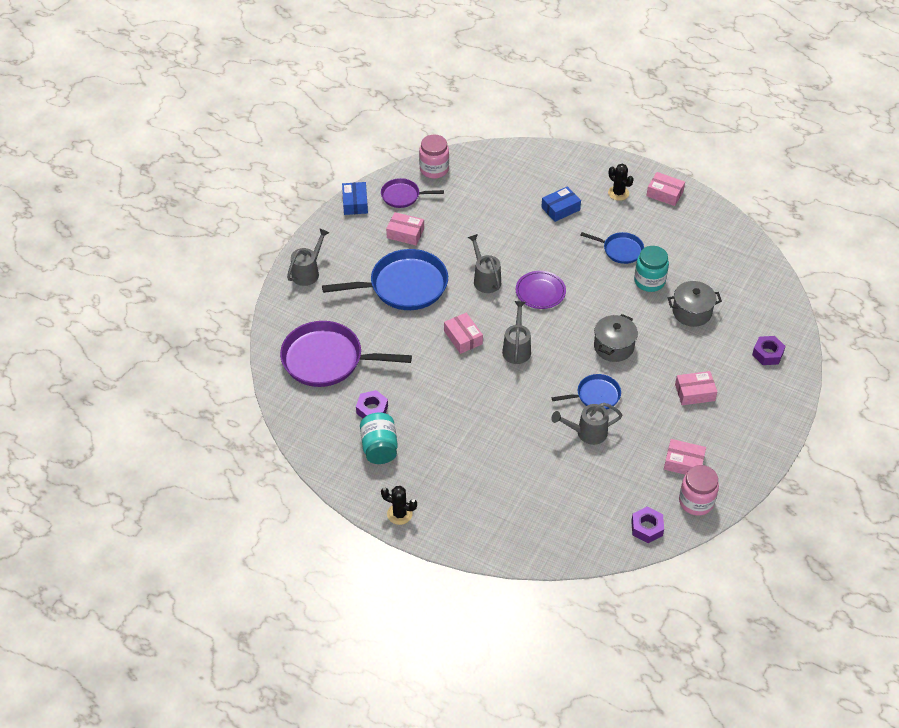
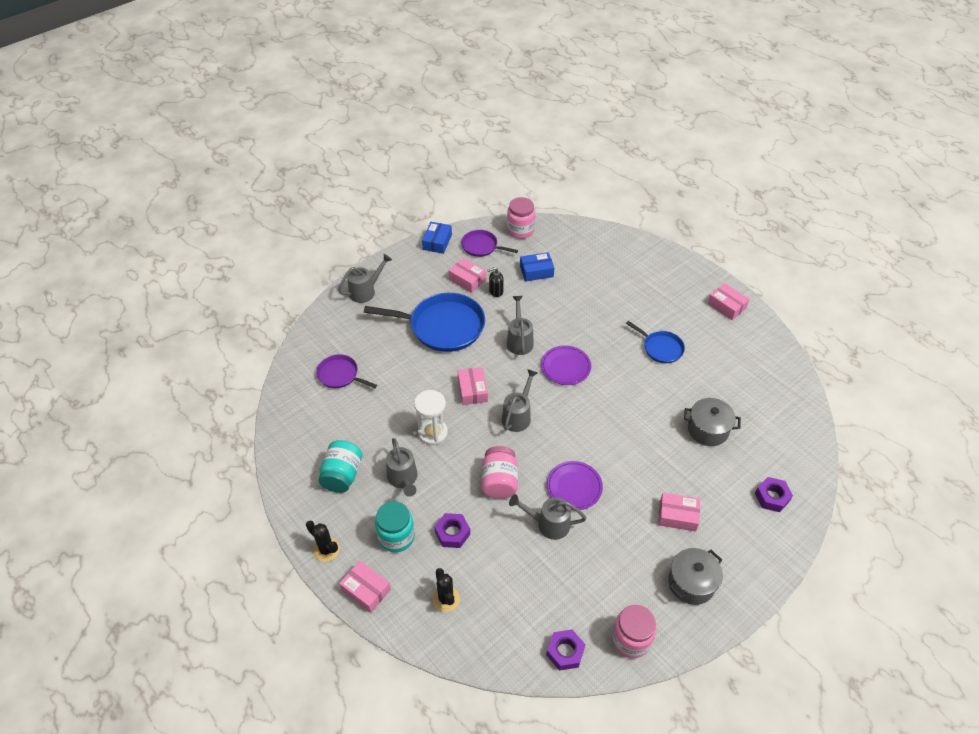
camera: 20 degrees right, 0 degrees up
purple pan [280,321,412,387] -> purple pan [316,354,377,388], size x0.53
purple nut [356,390,388,419] -> purple nut moved to [434,513,470,548]
blue box [541,186,581,222] -> blue box moved to [520,252,554,282]
blue pan [552,374,621,410] -> purple plate [547,461,603,510]
grey pot [594,314,638,362] -> grey pot moved to [668,548,723,605]
black cactus [608,164,634,201] -> black cactus moved to [433,568,460,612]
turquoise jar [634,246,669,292] -> turquoise jar moved to [375,501,415,552]
pink box [664,439,706,475] -> pink box moved to [339,561,391,613]
none -> grey watering can [386,438,418,497]
none -> white hourglass [414,390,448,445]
none -> pink jar [482,446,518,499]
none -> black soap dispenser [487,267,504,297]

